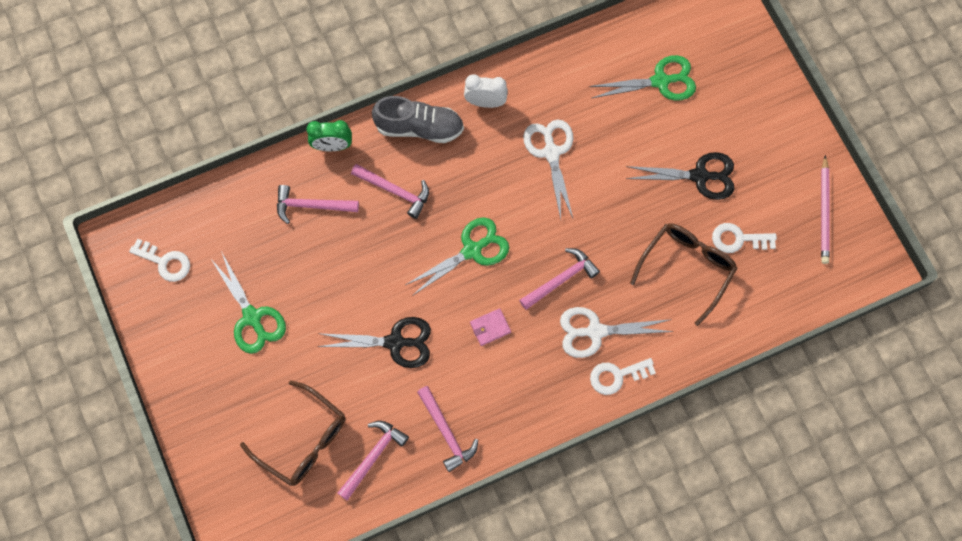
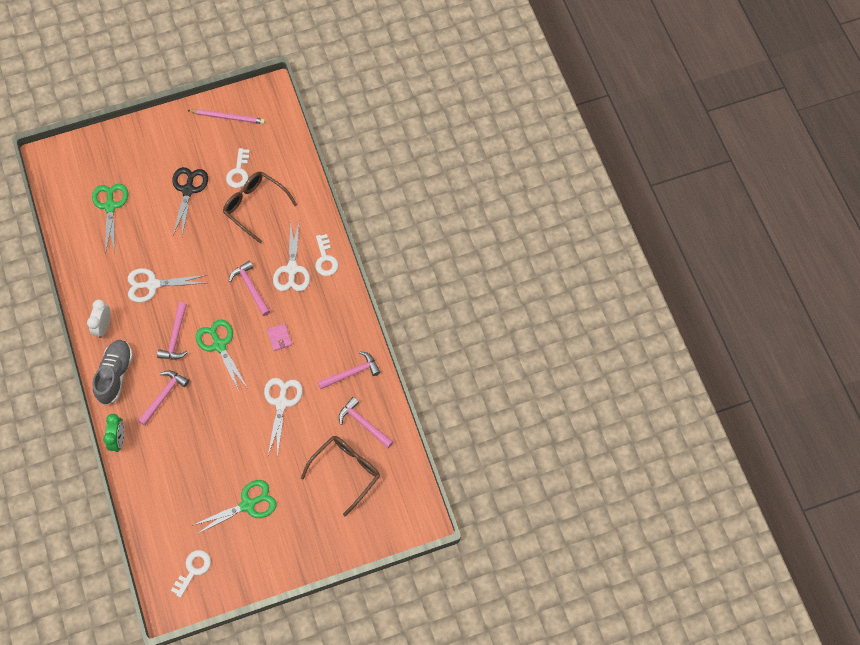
camera: 85 degrees left, 5 degrees down
pink hammer [277,185,359,224] -> pink hammer moved to [157,302,188,360]
black scissors [318,317,431,368] -> white scissors [264,378,303,458]

